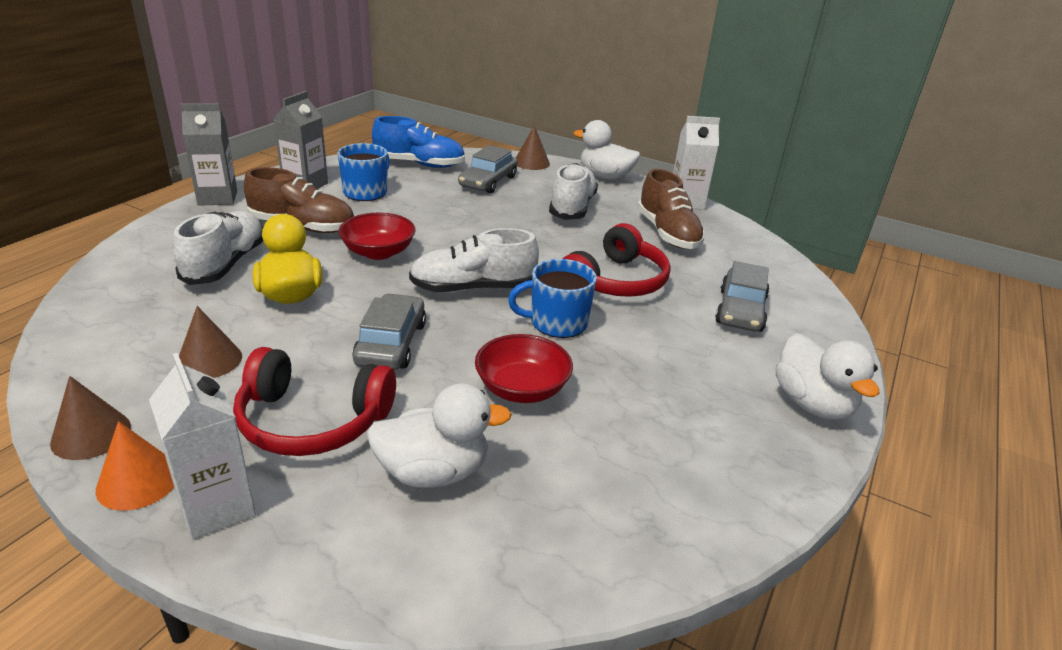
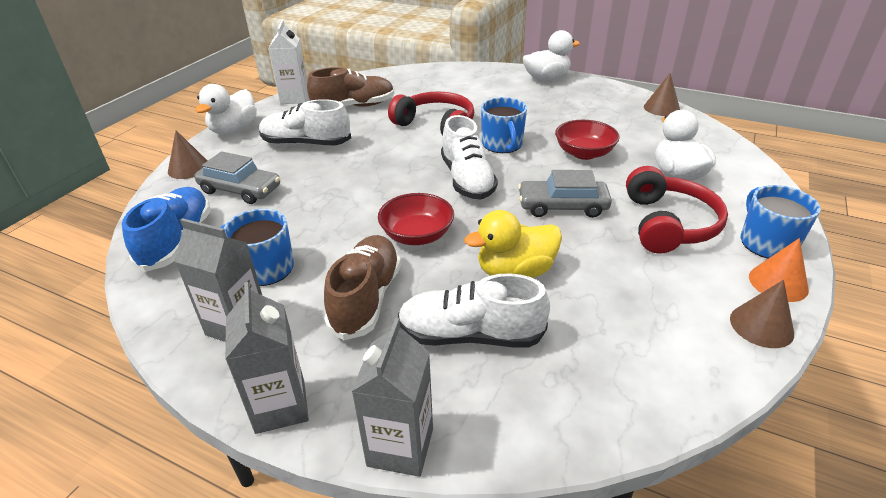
camera: 90 degrees left, 5 degrees up
white carton [149,353,256,539] -> blue mug [741,185,821,259]
brown cone [179,306,242,378] -> brown cone moved to [644,73,680,116]
grey car [715,261,770,332] -> none
none -> grey carton [351,318,433,477]

